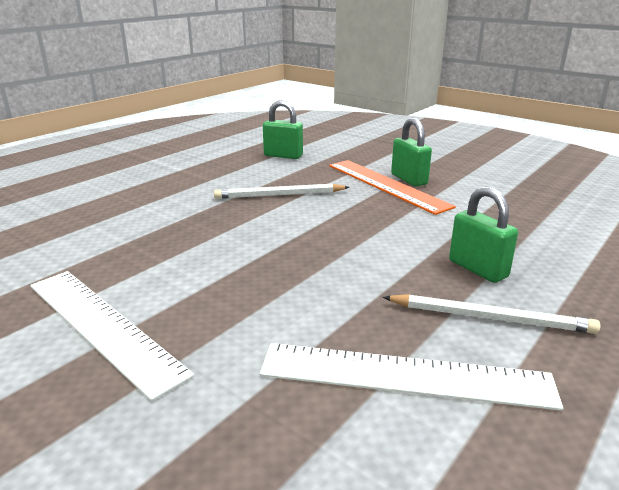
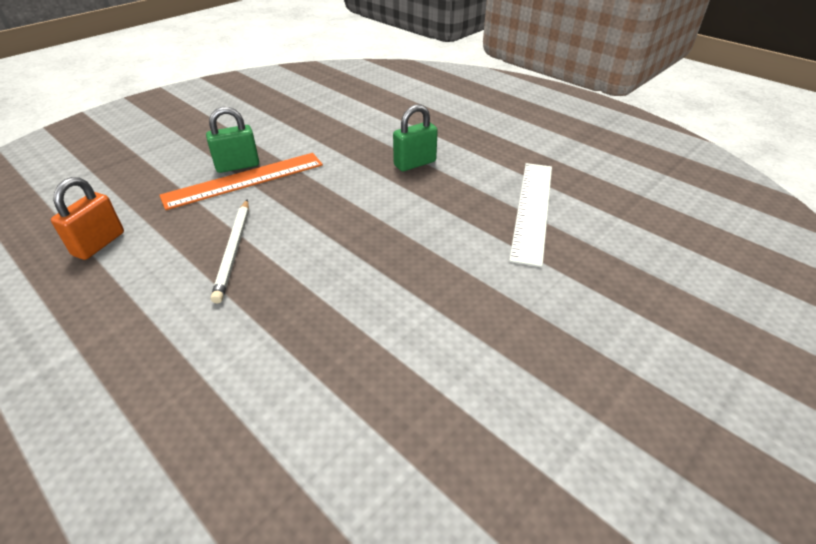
camera: 85 degrees left, 15 degrees up
white ruler [30,271,195,401] -> none
green padlock [263,100,303,159] -> orange padlock [51,177,124,260]
white pencil [383,294,600,334] -> none

